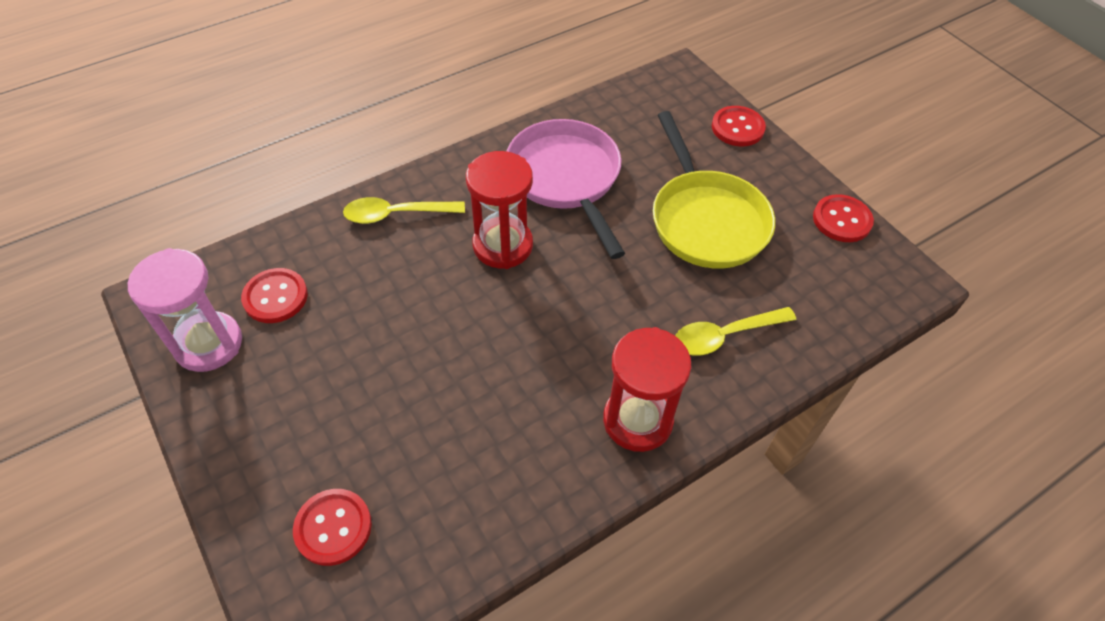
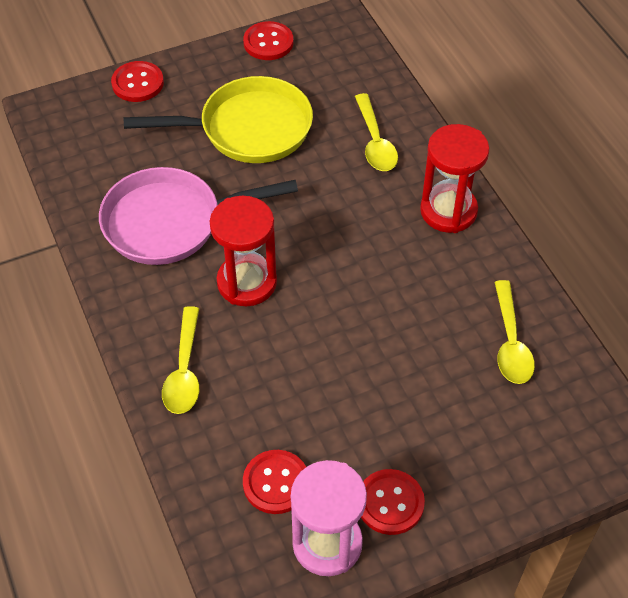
camera: 80 degrees left, 0 degrees up
red button [293,489,372,566] -> red button moved to [361,469,425,535]
none -> yellow spoon [494,280,535,384]

